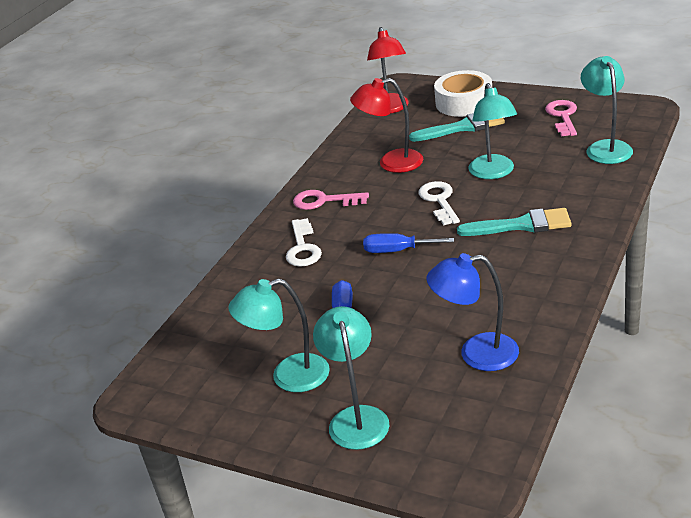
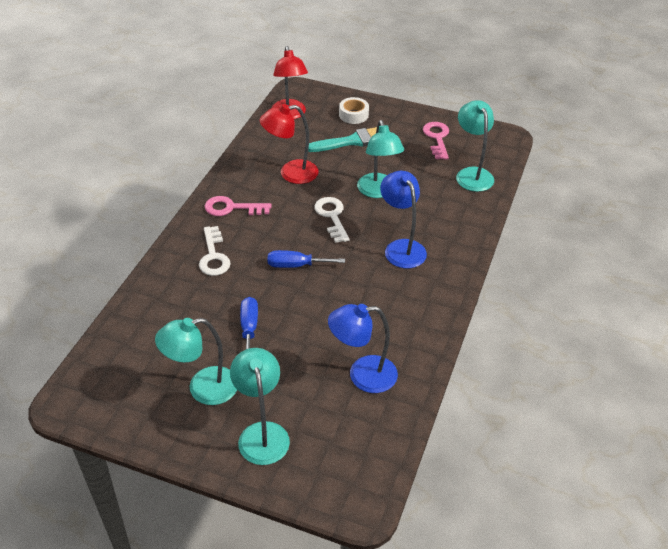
camera: 10 degrees left, 10 degrees up
white tape [434,70,492,117] -> white tape [339,97,369,124], size x0.60
turquoise brush [457,208,572,236] -> blue lamp [380,171,427,268]

